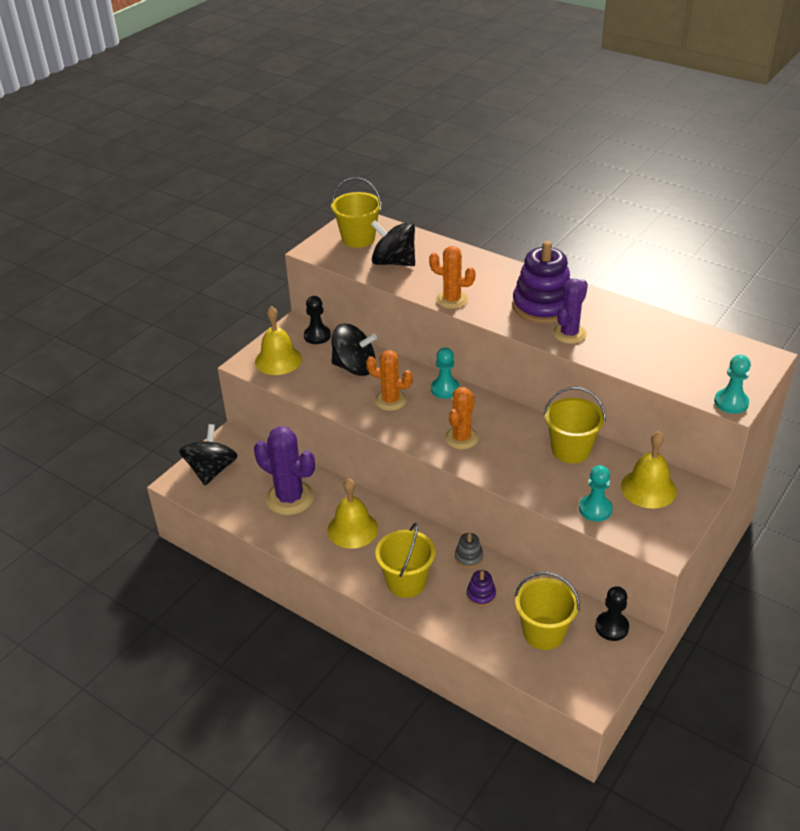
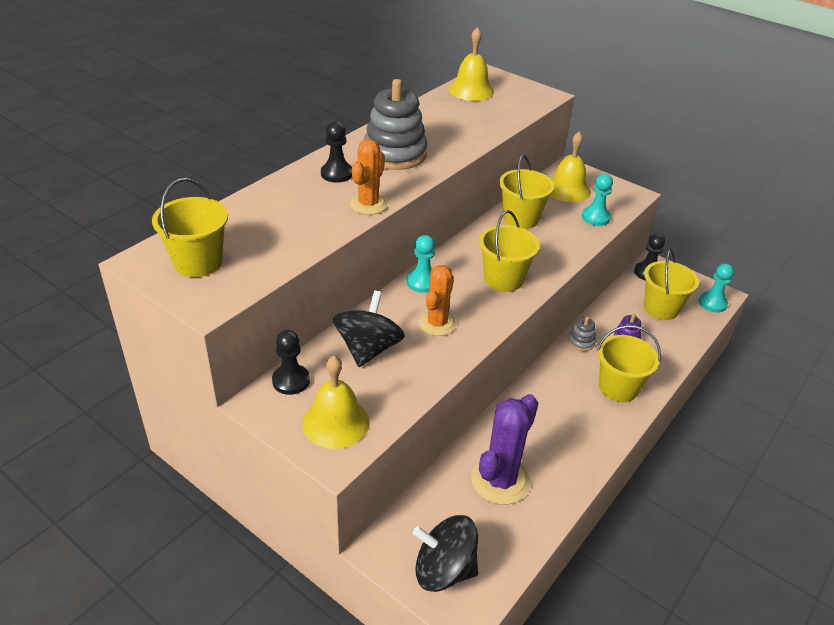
camera: 90 degrees left, 0 degrees up
yellow bell [327,478,378,549] -> yellow bell moved to [449,27,494,101]
black spinning top [371,220,415,266] -> none
orange cactus [445,387,479,449] -> yellow bucket [479,210,540,292]
purple stacking toy [512,241,570,324] -> grey stacking toy [363,79,427,170]
purple cactus [553,279,588,344] -> none
turquoise pawn [714,355,751,414] -> turquoise pawn moved to [699,264,734,313]
none -> black pawn [321,121,352,183]

